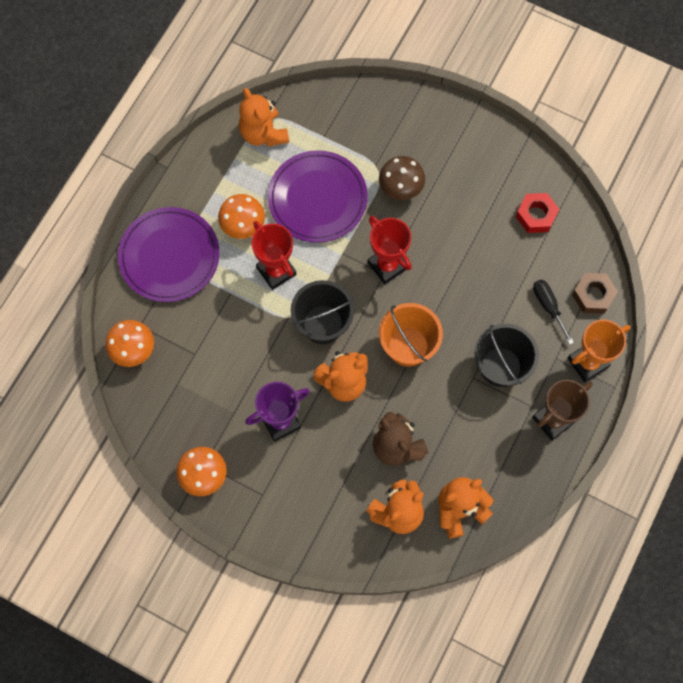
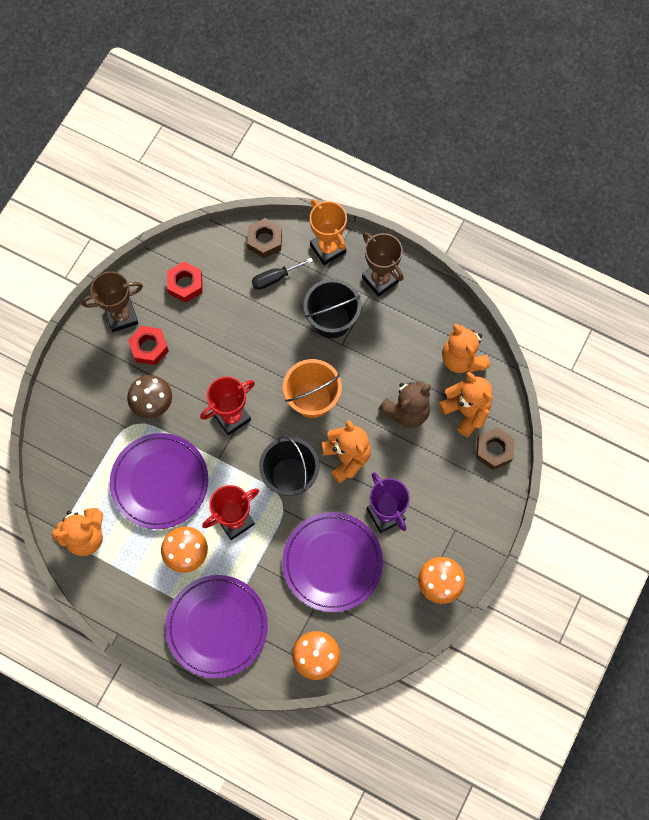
camera: 90 degrees left, 0 degrees up
none -> brown trophy [82,271,143,332]
none -> red nut [128,326,169,365]
none -> purple plate [282,512,383,612]
none -> brown nut [476,427,514,470]

